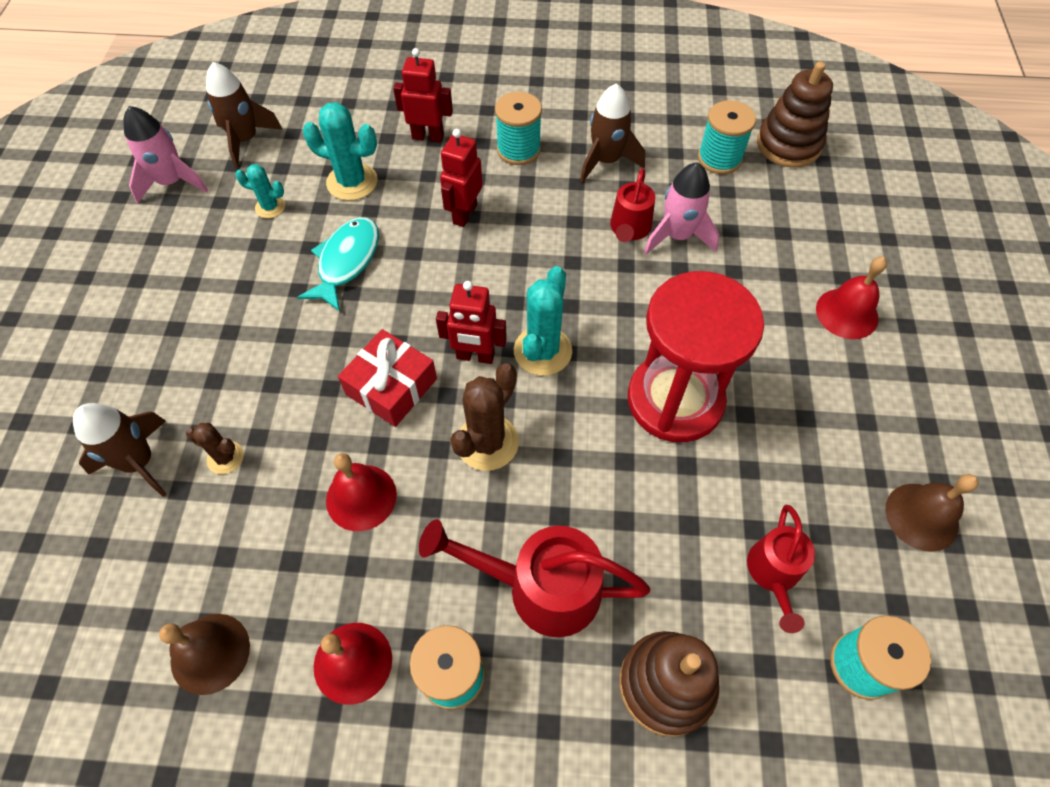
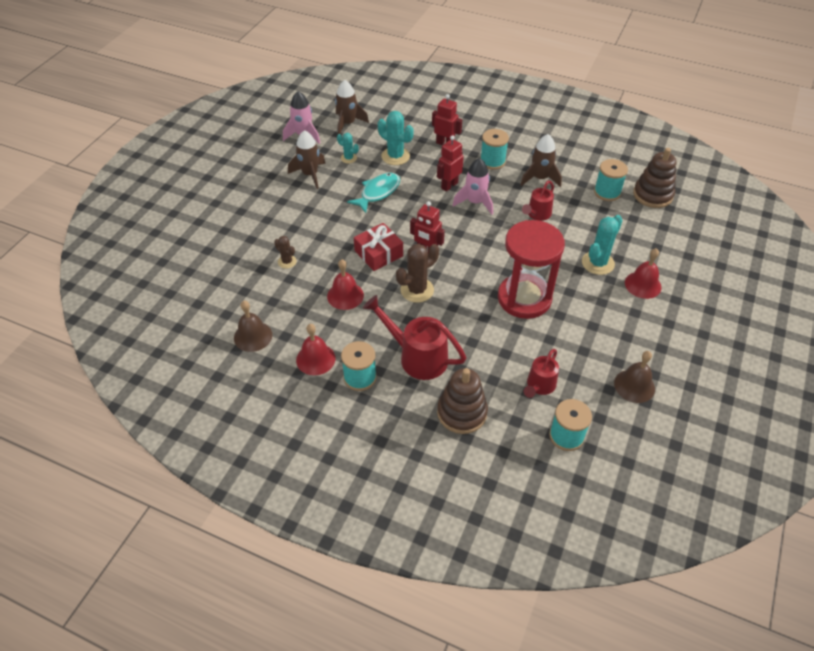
camera: 20 degrees right, 10 degrees down
brown rocket [73,403,167,497] -> brown rocket moved to [288,130,326,189]
turquoise cactus [514,266,572,376] -> turquoise cactus moved to [582,215,623,275]
pink rocket [644,162,719,255] -> pink rocket moved to [452,158,493,214]

